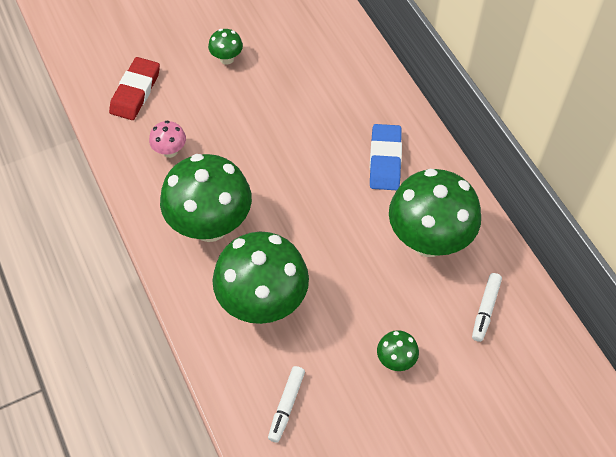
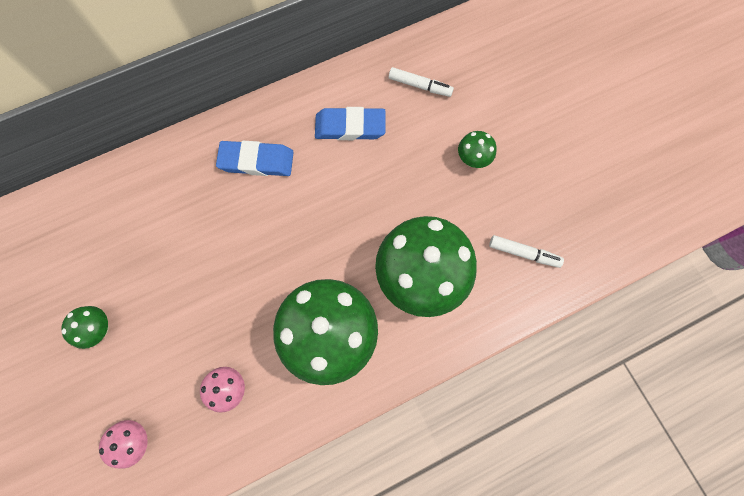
camera: 90 degrees left, 15 degrees up
red eraser [109,57,160,120] -> pink mushroom [99,420,148,469]
green mushroom [389,169,481,257] -> blue eraser [315,107,385,140]

